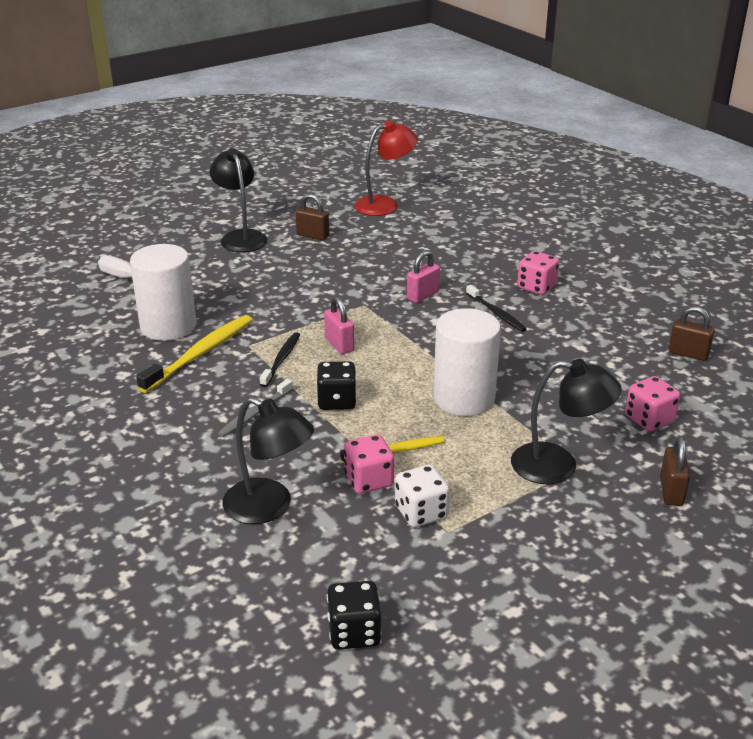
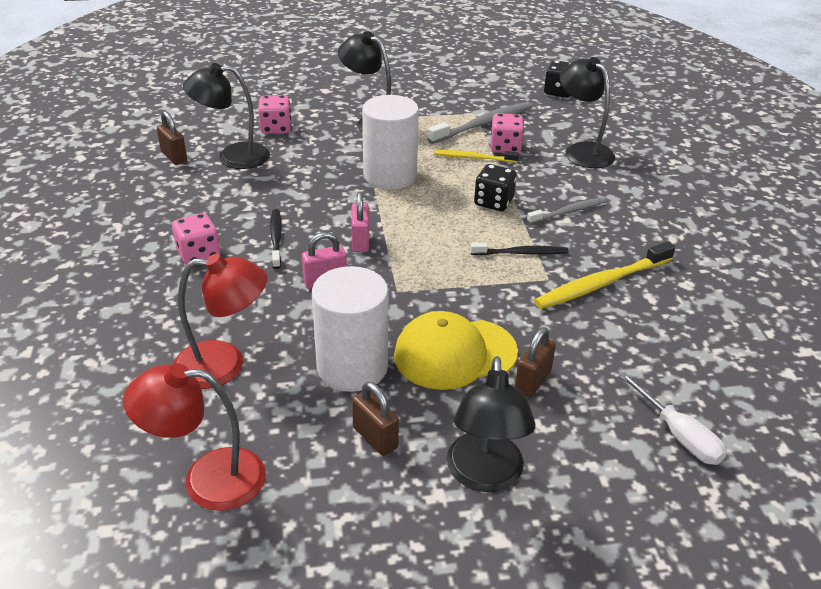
camera: 155 degrees left, 5 degrees up
white cylinder [130,244,196,341] -> white cylinder moved to [312,266,389,392]
black toothbrush [260,332,300,387] -> black toothbrush turned 135 degrees counterclockwise [470,243,569,255]
pink padlock [324,296,354,354] -> pink padlock moved to [351,192,369,252]
white dice [395,465,450,527] -> grey toothbrush [427,102,532,144]
brown padlock [660,436,690,506] -> brown padlock moved to [515,327,556,397]
none -> red lamp [174,253,267,389]
none -> black lamp [183,63,270,169]
none -> yellow cap [394,311,518,390]

